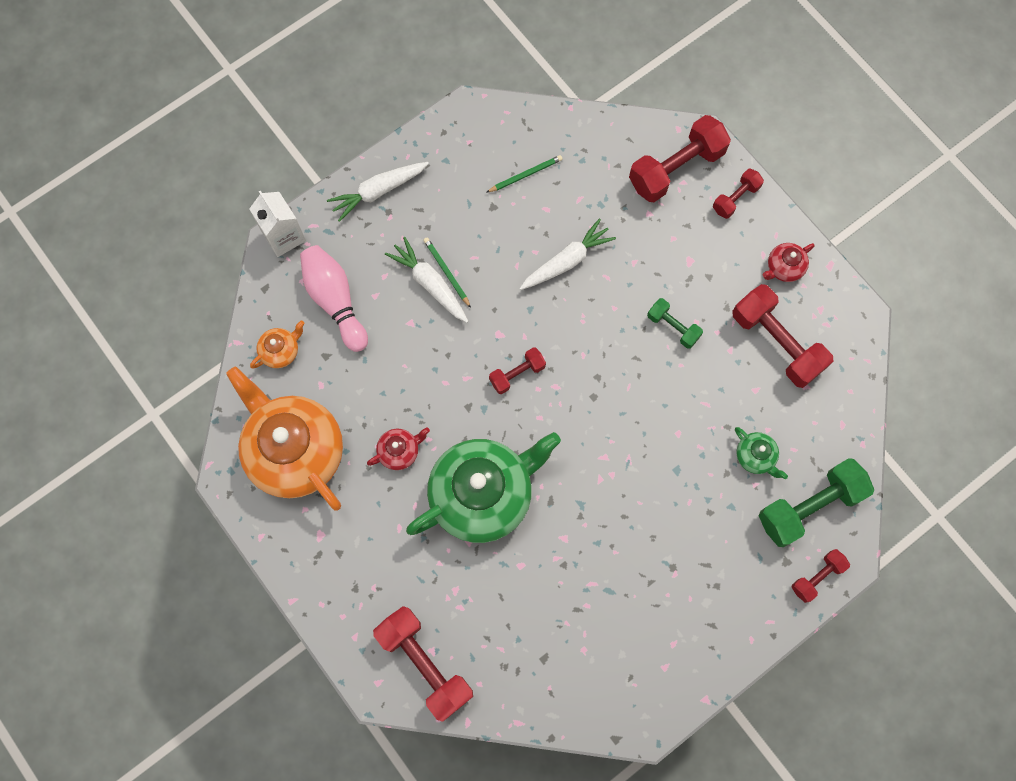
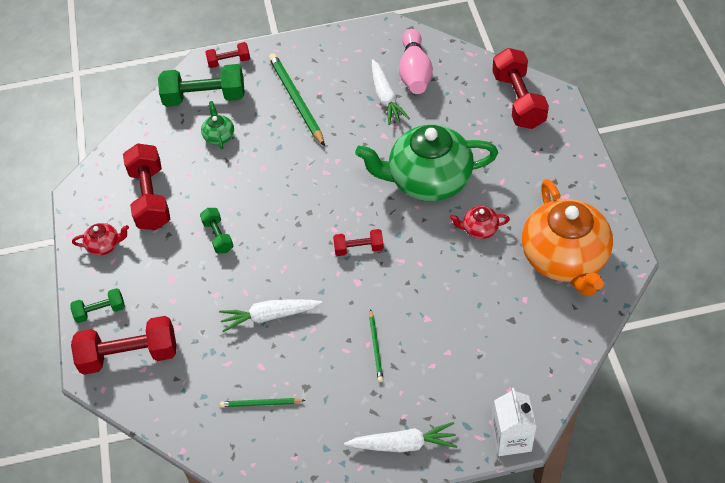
camera: 150 degrees left, 20 degrees down
orange teapot [250,321,305,369] -> none
pink bowling pin [300,245,368,352] -> pink bowling pin moved to [399,29,433,94]
white carrot [385,237,468,323] -> white carrot moved to [372,59,410,125]
red dumbbell [713,169,764,219] -> green dumbbell [70,288,125,323]
none -> green pencil [269,53,325,146]

